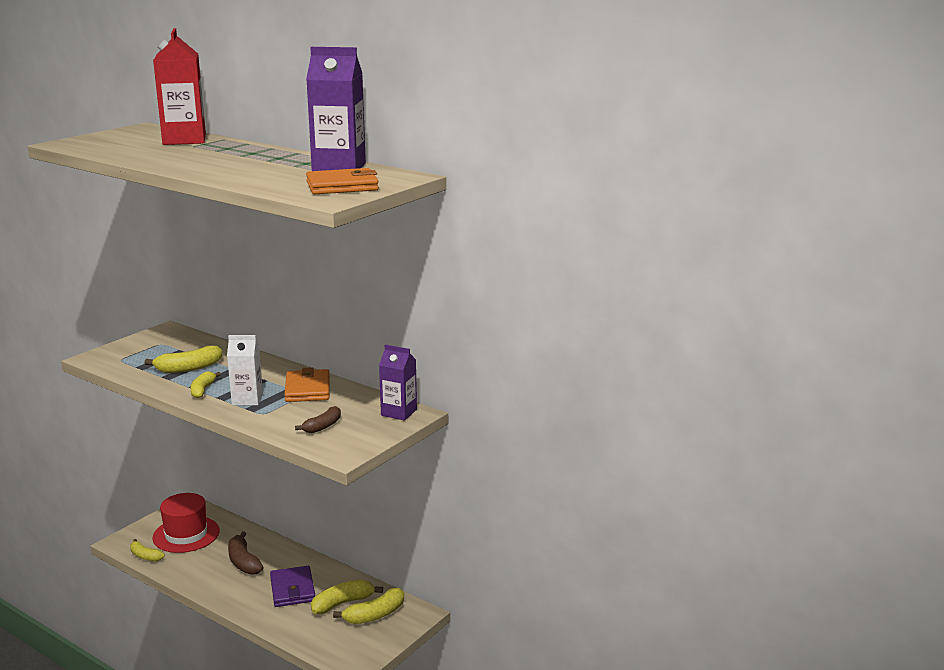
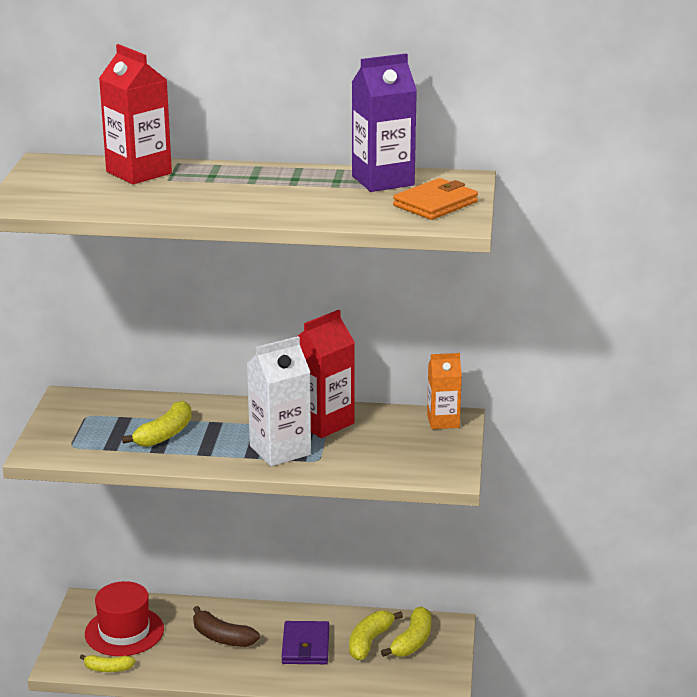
camera: 30 degrees left, 5 degrees up
yellow banana [190,371,221,398] -> none
white carton [227,335,263,405] -> white carton [247,336,311,466], size x1.55
purple wallet [270,566,315,607] -> purple wallet turned 45 degrees clockwise [282,621,329,664]
orange wallet [284,367,330,402] -> red carton [298,310,355,438]
brown banana [295,406,341,433] -> none
purple carton [379,344,417,420] -> orange carton [427,353,462,429]

